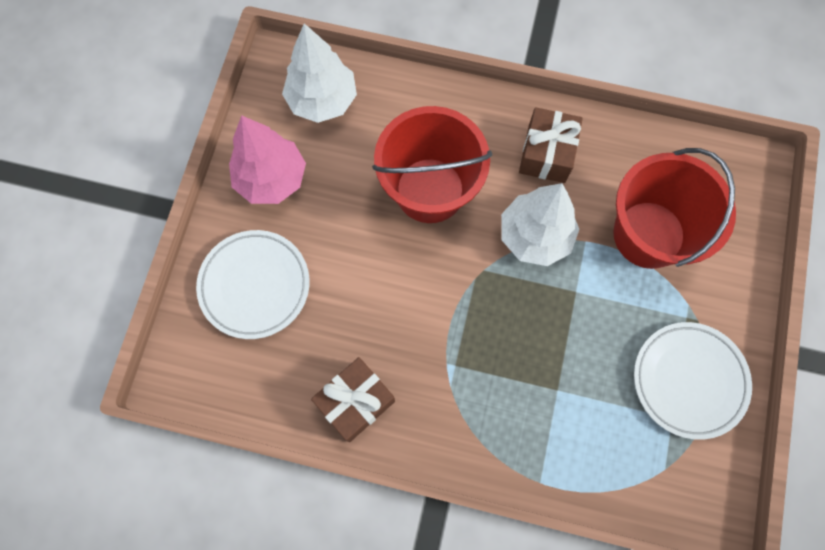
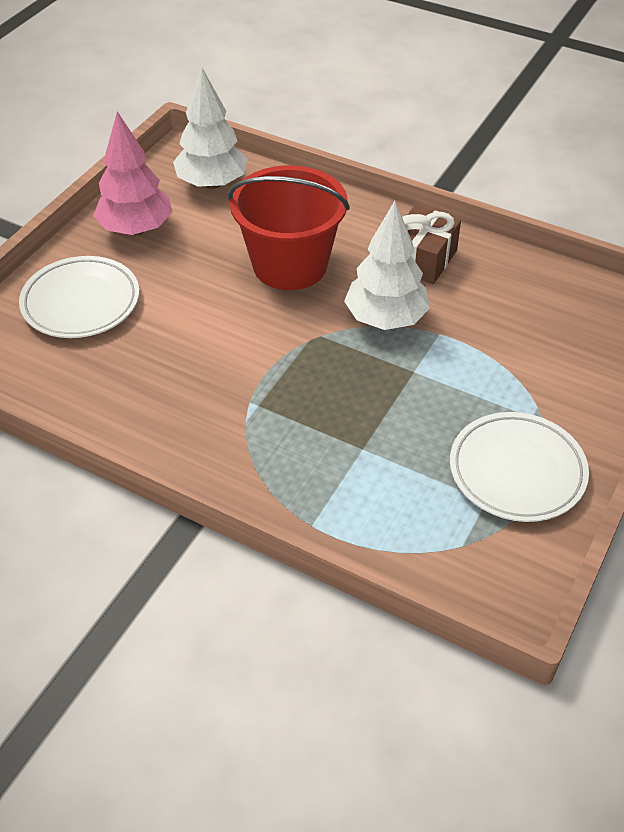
camera: 15 degrees right, 25 degrees down
brown gift [311,357,395,442] -> none
red bucket [613,148,736,269] -> none

